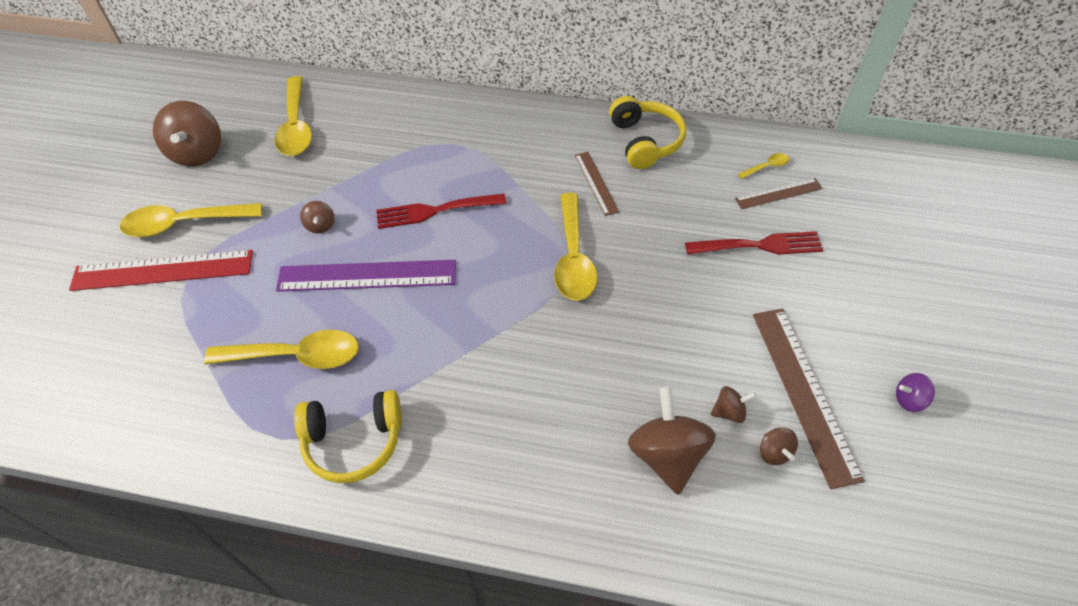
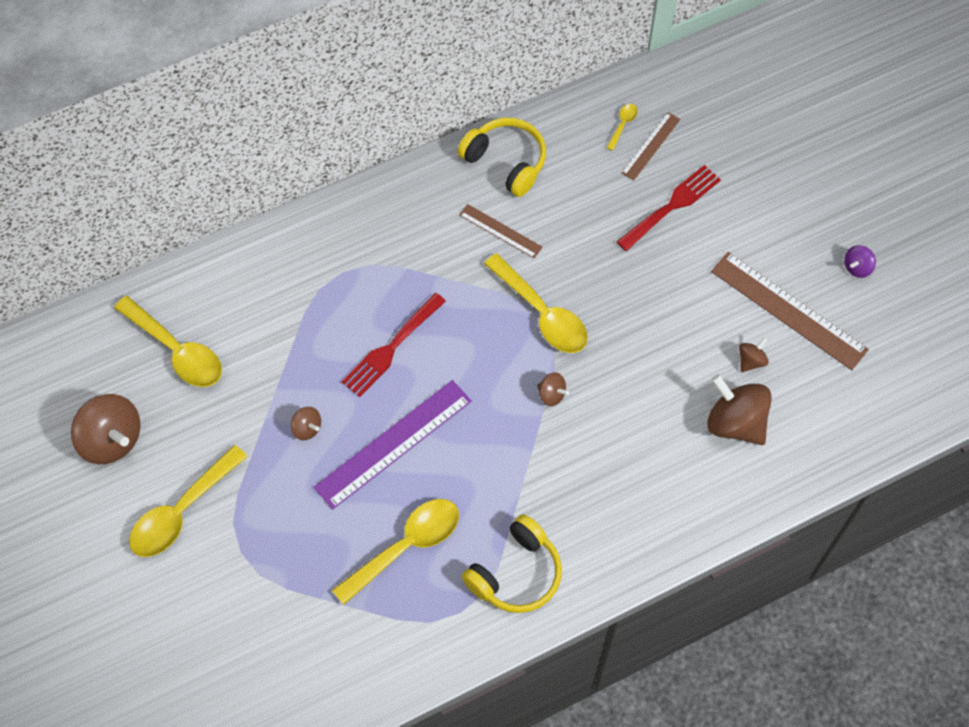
camera: 40 degrees left, 10 degrees up
red ruler [69,250,253,291] -> none
brown spinning top [760,427,798,465] -> brown spinning top moved to [537,372,569,406]

